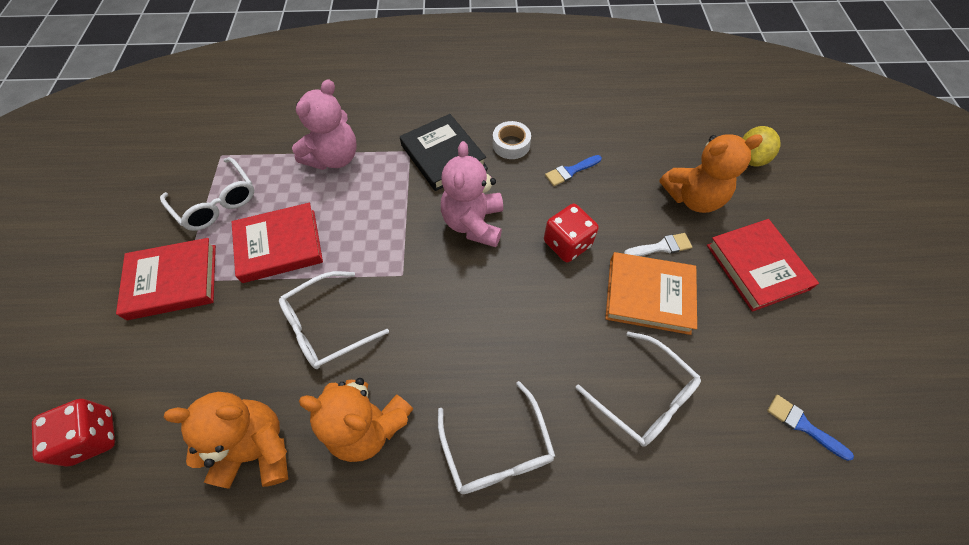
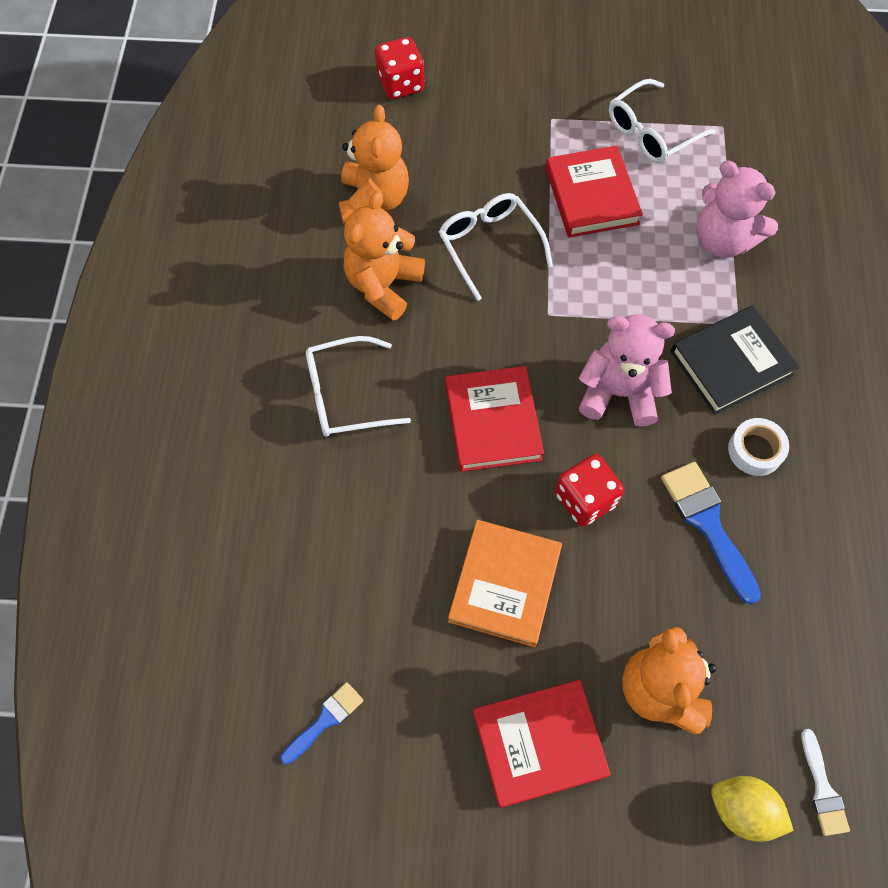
camera: 95 degrees right, 5 degrees up
red book [116,238,216,320] -> red book moved to [445,366,544,472]
blue brush [545,155,602,186] -> blue brush [661,462,761,604], size x1.69
white glasses [576,332,701,447] -> none
white brush [624,233,692,256] -> white brush moved to [801,729,850,836]

